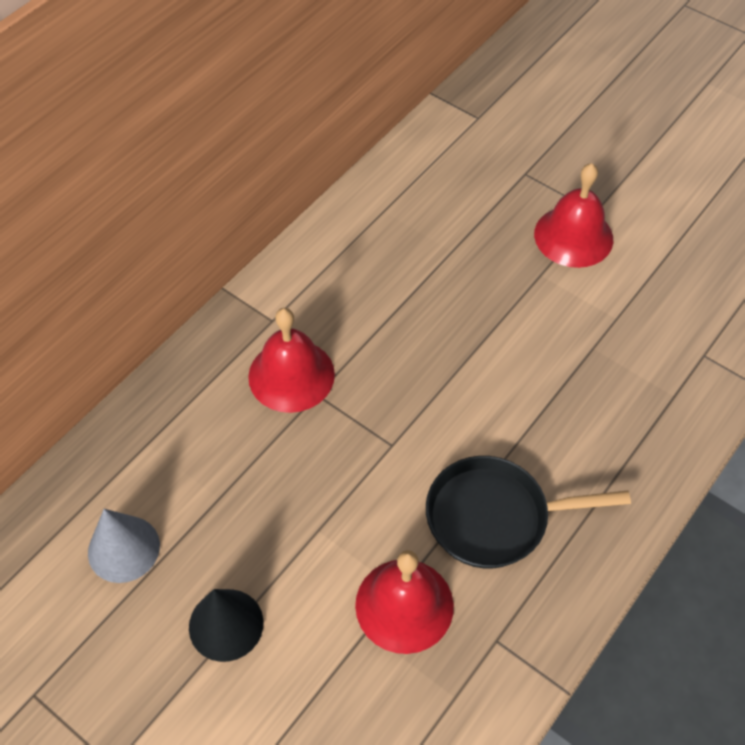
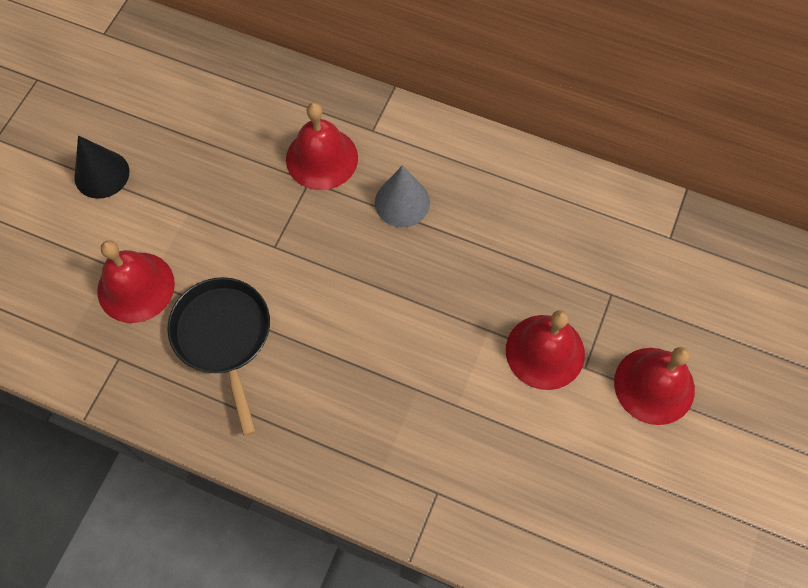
camera: 75 degrees right, 10 degrees up
grey cone [88,509,160,583] -> grey cone moved to [375,165,430,227]
none -> red bell [614,347,695,425]

